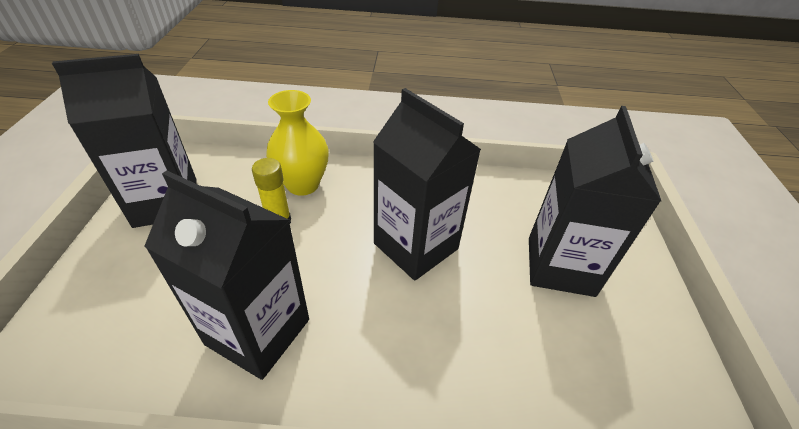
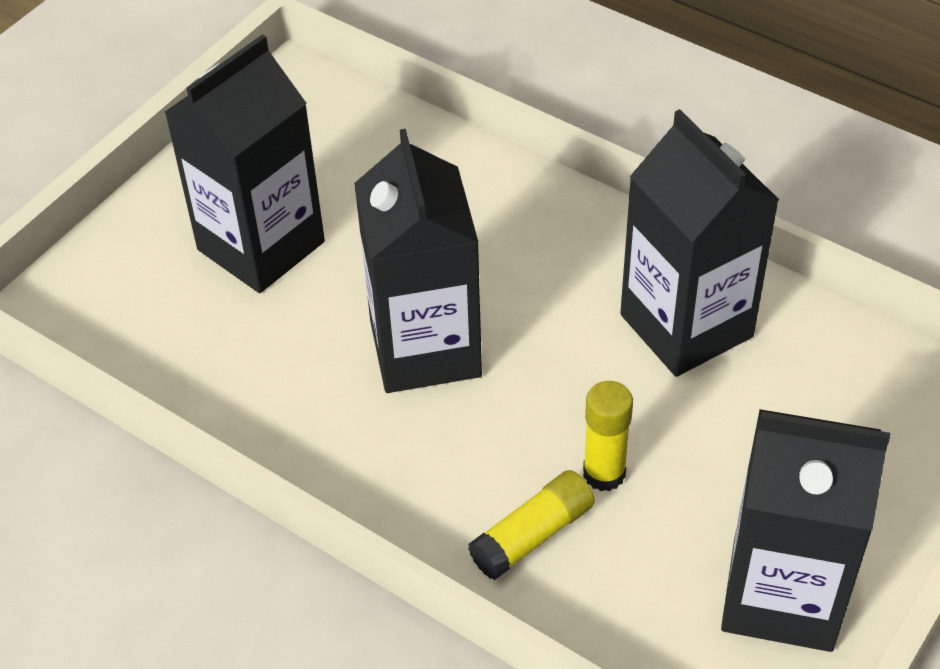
camera: 145 degrees left, 5 degrees up
yellow vase [266,90,329,196] -> yellow glue stick [468,470,595,580]

